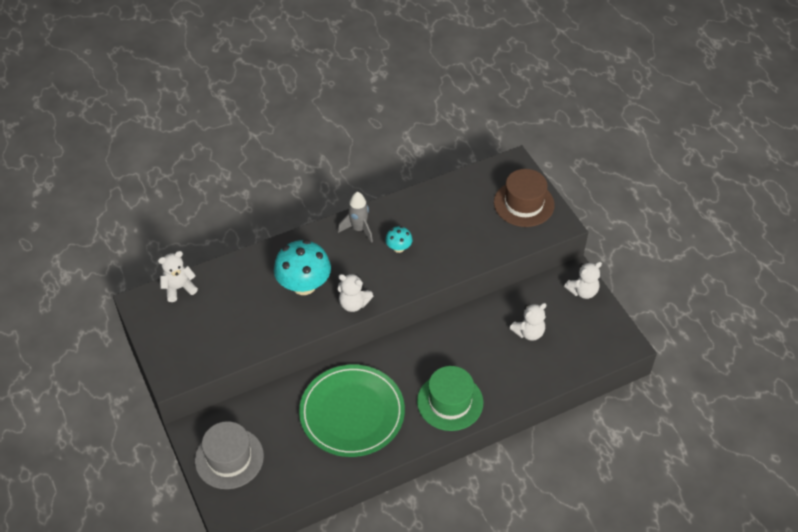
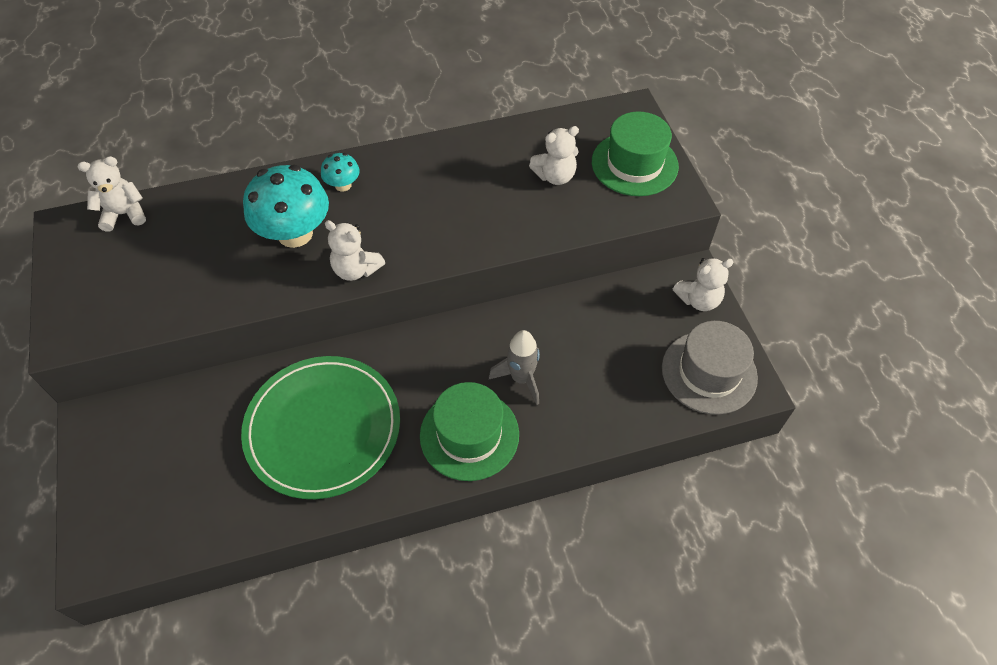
camera: 10 degrees right, 5 degrees up
grey hat [195,421,264,489] -> grey hat moved to [662,321,758,415]
grey rocket [338,192,373,243] -> grey rocket moved to [489,330,540,405]
turquoise mushroom [385,226,413,253] -> turquoise mushroom moved to [321,153,360,192]
brown hat [494,169,555,227] -> green hat [592,112,679,196]
white teddy bear [510,303,547,341] -> white teddy bear moved to [529,126,579,185]

